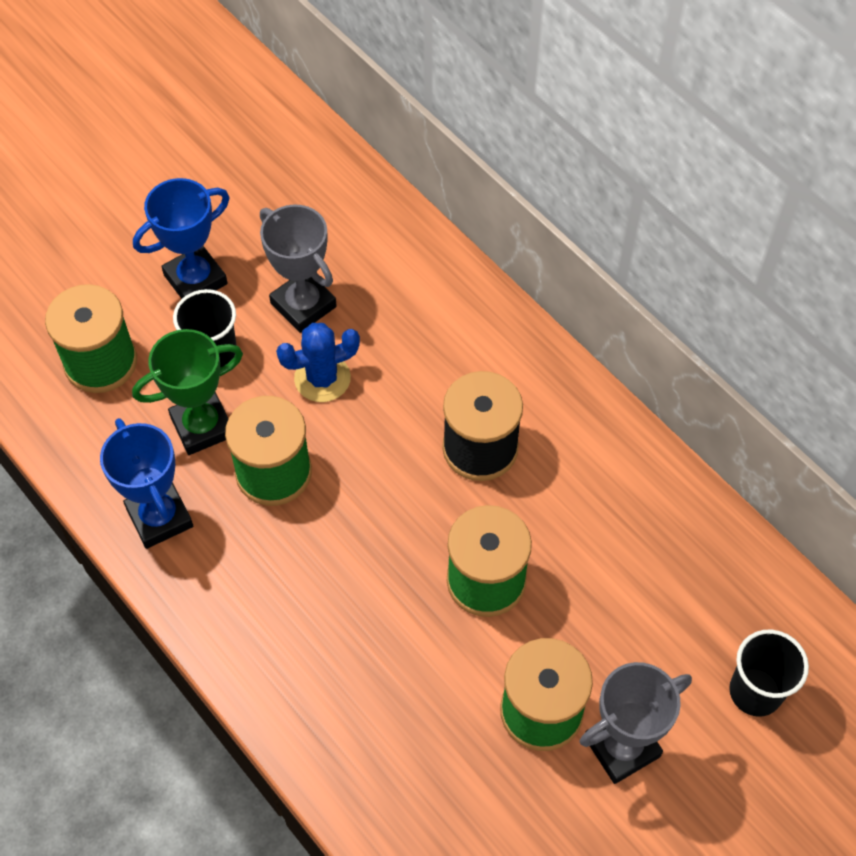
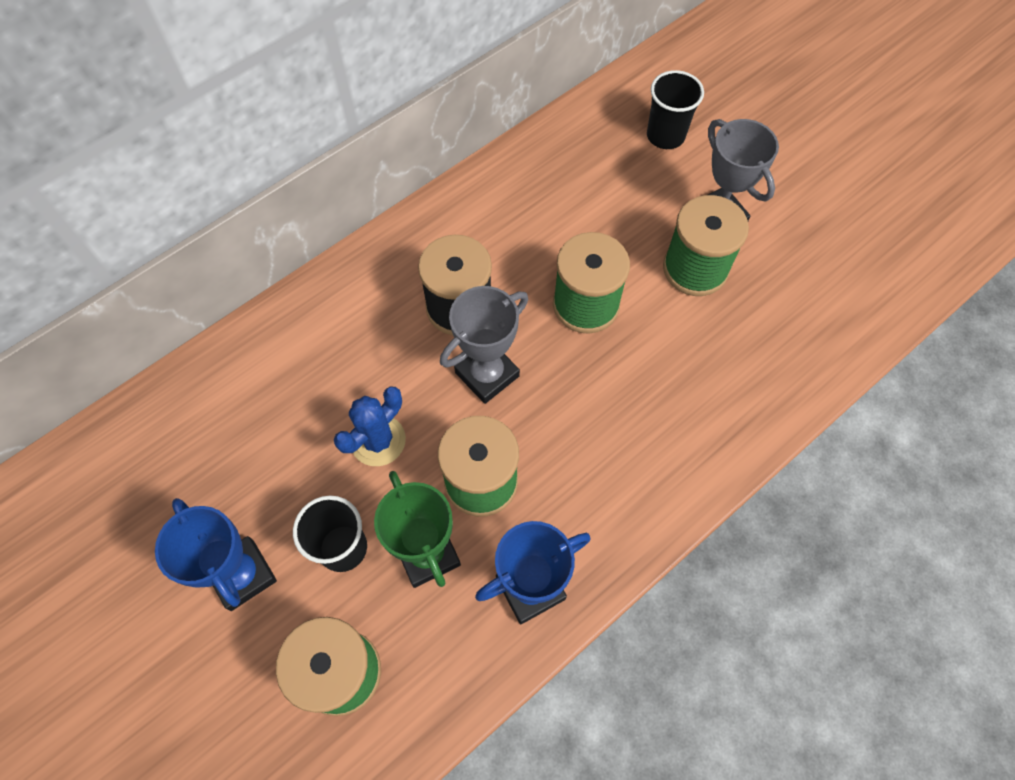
camera: 90 degrees left, 5 degrees up
grey trophy [260,204,337,333] -> grey trophy moved to [440,286,528,404]
blue cactus [276,323,360,402] -> blue cactus turned 60 degrees clockwise [334,387,406,466]

